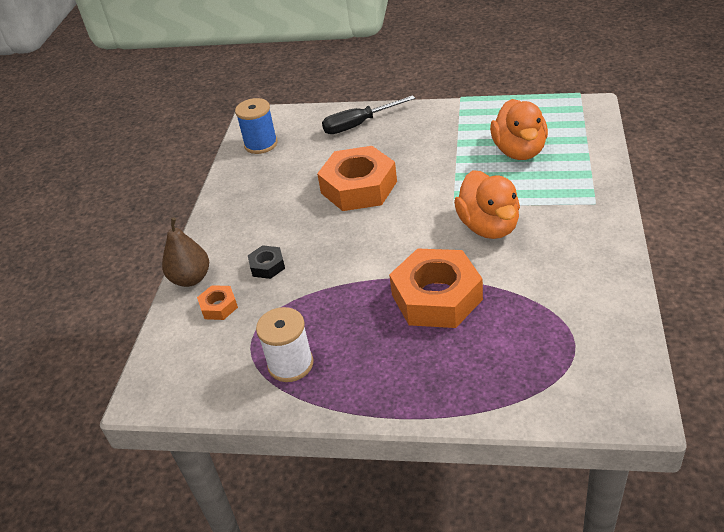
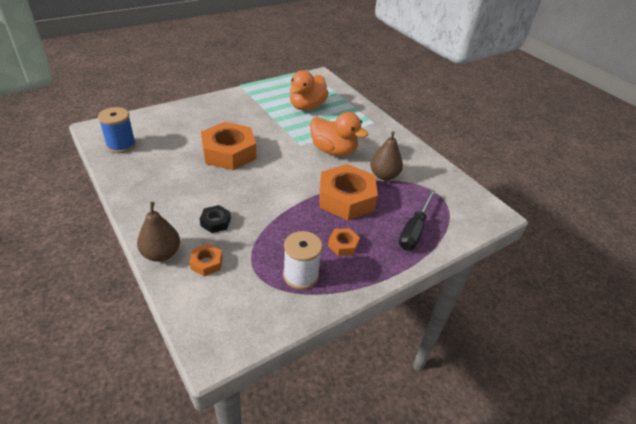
camera: 50 degrees left, 0 degrees up
black screwdriver [322,95,415,134] -> black screwdriver moved to [399,189,435,250]
orange duck [490,99,548,160] -> orange duck turned 75 degrees clockwise [290,70,329,111]
none -> orange nut [328,228,360,256]
none -> brown pear [370,131,403,180]

